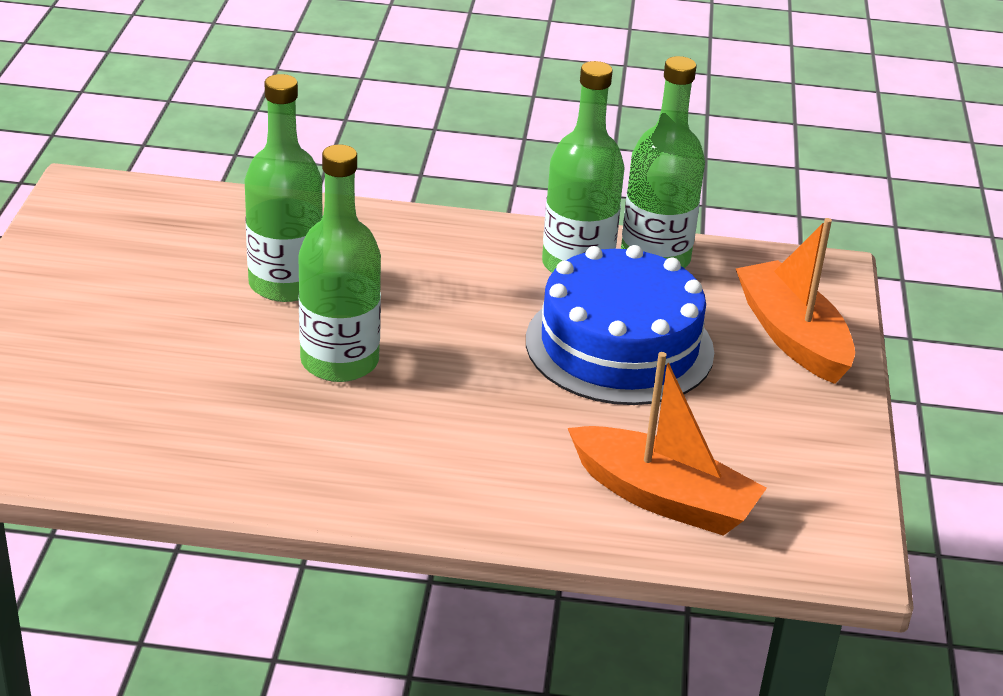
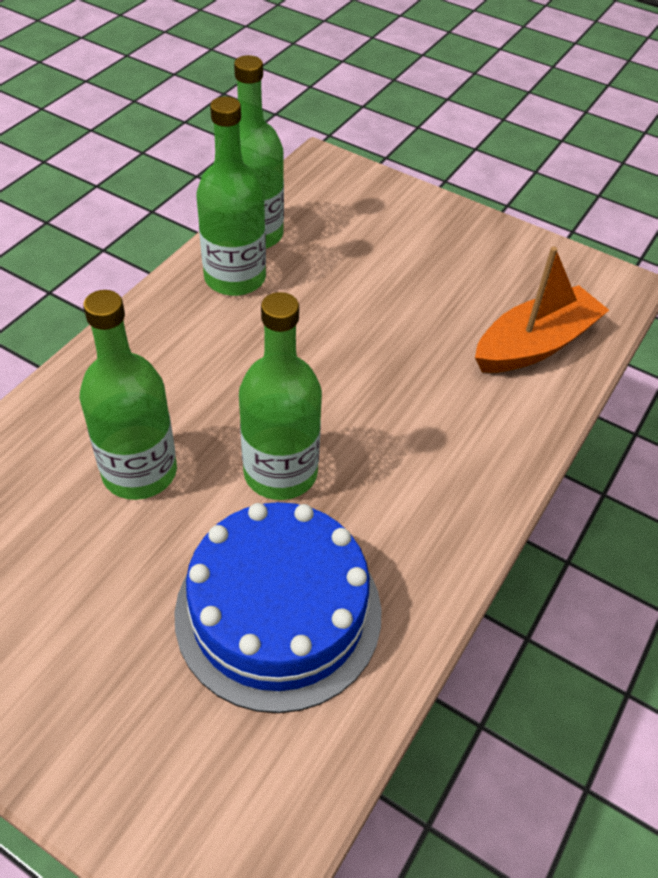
camera: 65 degrees left, 15 degrees up
blue cake [526,245,714,405] -> blue cake moved to [174,502,381,713]
orange boat [736,218,855,384] -> none

